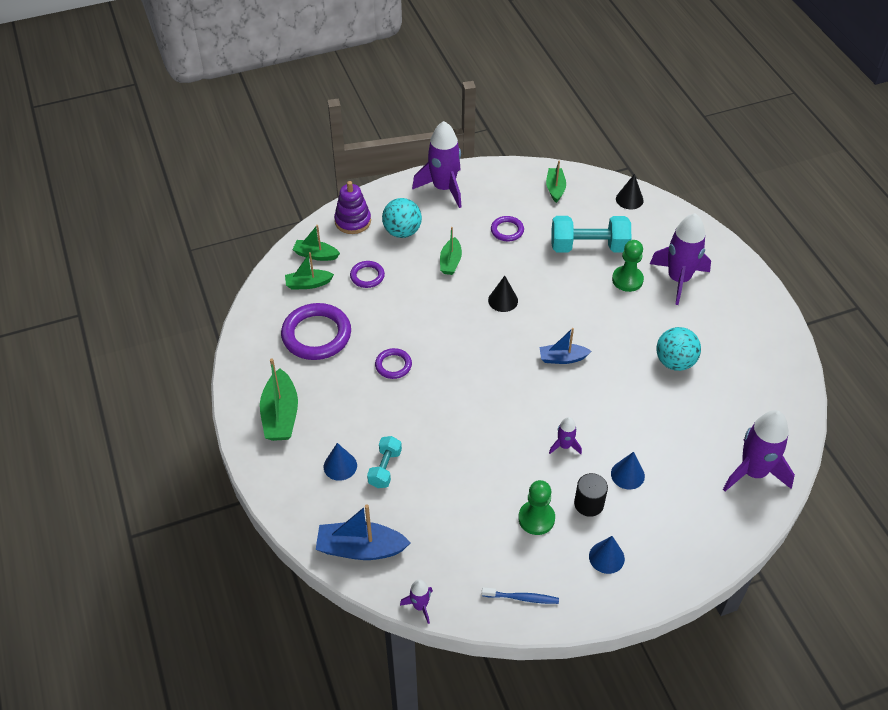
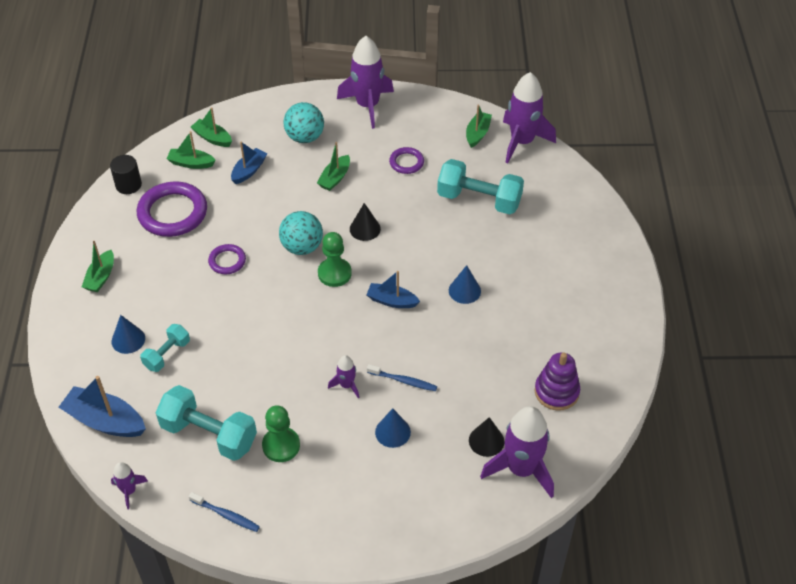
camera: 20 degrees right, 0 degrees up
green boat [260,358,298,441] -> green boat [82,241,114,293], size x0.63
purple stacking toy [334,181,371,234] -> purple stacking toy moved to [535,353,580,411]
purple ring [350,261,385,288] -> blue boat [231,141,268,184]
black cylinder [574,473,608,517] -> black cylinder moved to [110,155,142,194]
blue cone [589,536,625,574] -> blue cone moved to [449,265,481,304]
green pawn [612,240,644,292] -> green pawn moved to [318,232,352,287]
black cone [616,174,644,209] -> black cone moved to [469,417,504,457]
purple rocket [650,213,711,305] -> purple rocket moved to [503,72,556,163]
turquoise ball [657,327,701,371] -> turquoise ball moved to [279,211,323,255]
none -> turquoise dumbbell [156,385,257,461]
none -> blue toothbrush [367,364,437,391]

